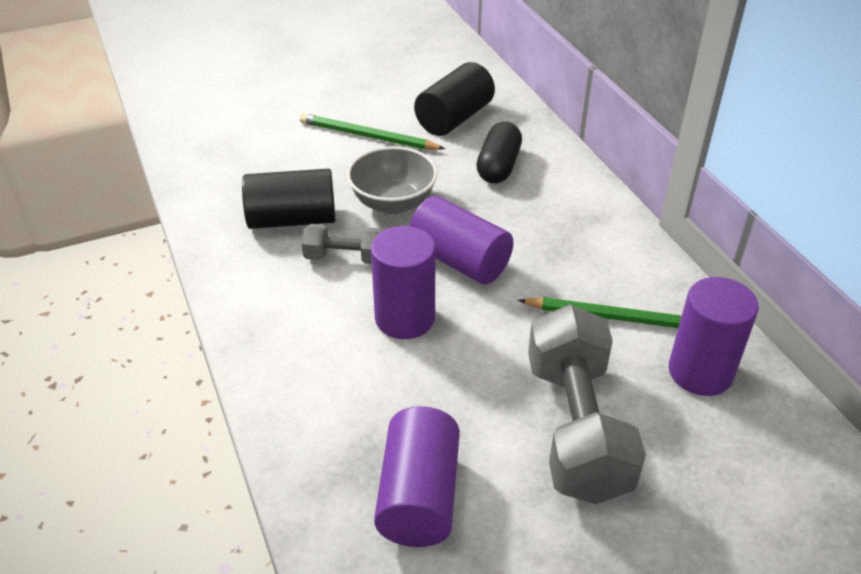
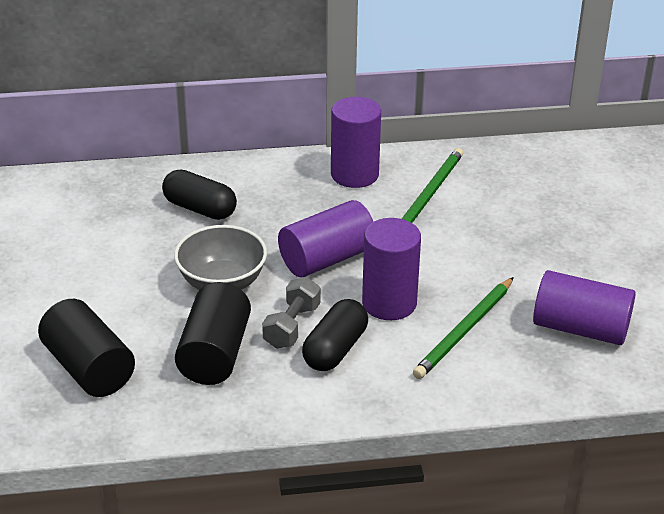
camera: 75 degrees left, 5 degrees down
green pencil [300,113,445,150] -> green pencil moved to [413,277,514,379]
black cylinder [414,62,495,136] -> black cylinder moved to [38,299,135,397]
grey dumbbell [528,304,646,504] -> none
purple cylinder [669,277,759,396] -> purple cylinder moved to [331,97,381,188]
none -> black capsule [302,299,368,371]

